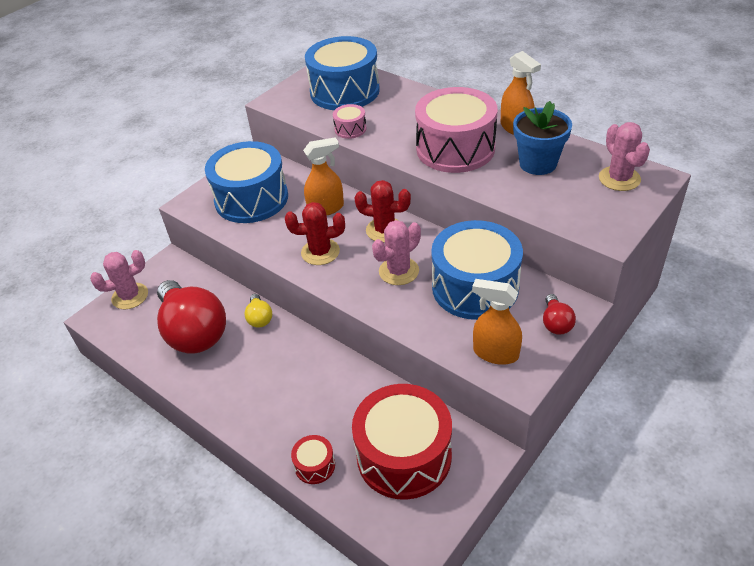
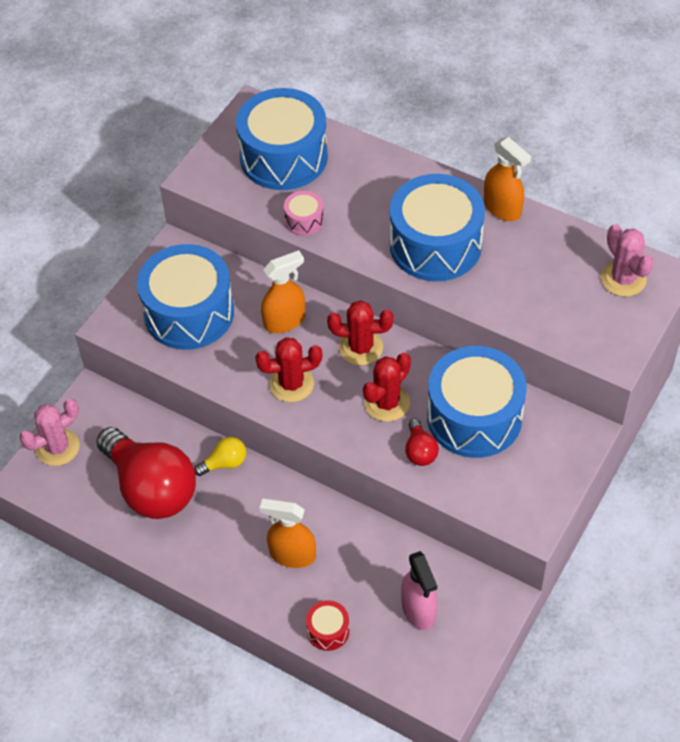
camera: 10 degrees left, 10 degrees up
yellow light bulb [245,294,272,328] -> yellow light bulb turned 90 degrees counterclockwise [194,437,246,476]
red drum [352,384,452,500] -> pink spray bottle [401,551,438,630]
pink cactus [372,220,421,285] -> red cactus [363,353,411,422]
pink drum [415,87,497,173] -> blue drum [390,174,485,281]
orange spray bottle [472,279,522,365] -> orange spray bottle moved to [260,498,316,568]
blue flower pot [513,101,572,175] -> none
red light bulb [543,294,576,334] -> red light bulb moved to [405,418,439,466]

